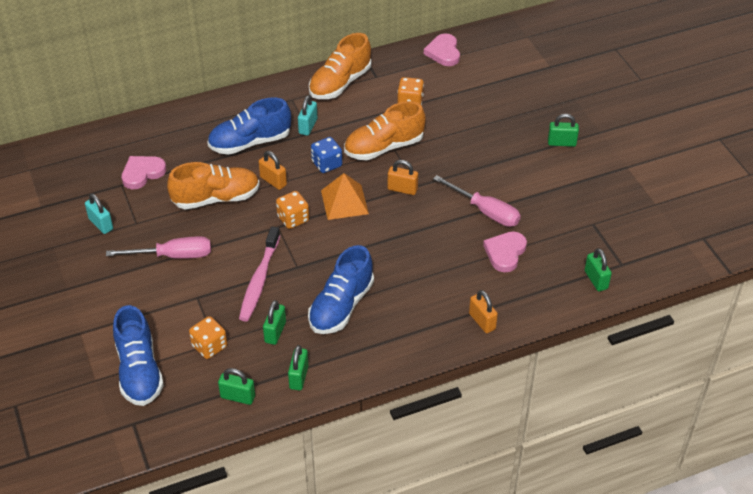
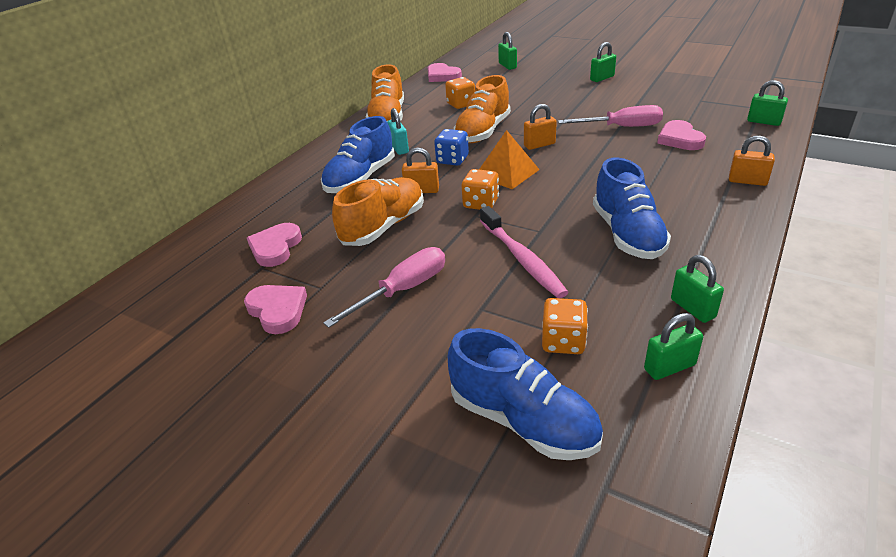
camera: 35 degrees left, 10 degrees down
turquoise padlock [85,193,113,234] -> pink heart [244,285,307,334]
green padlock [263,300,286,345] -> green padlock moved to [498,32,517,70]

